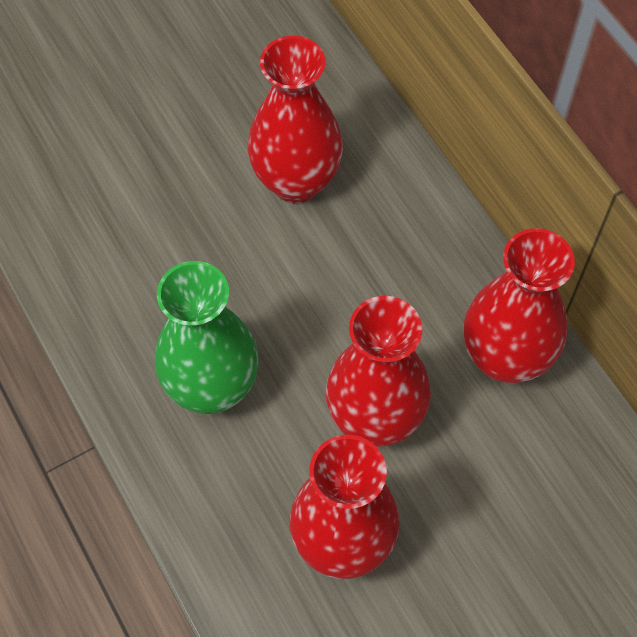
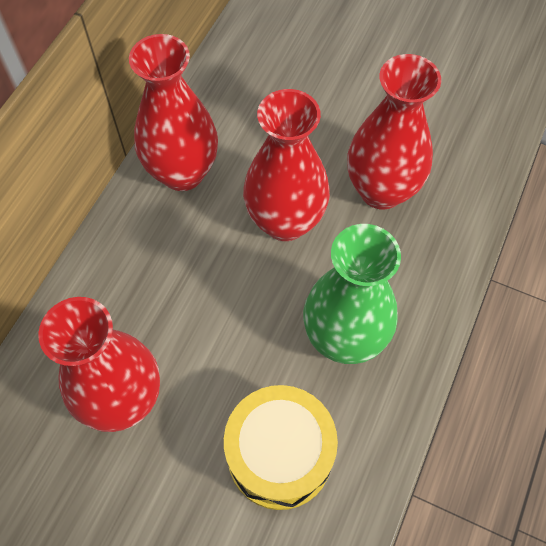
camera: 125 degrees left, 0 degrees up
none -> yellow drum [224,385,338,510]

